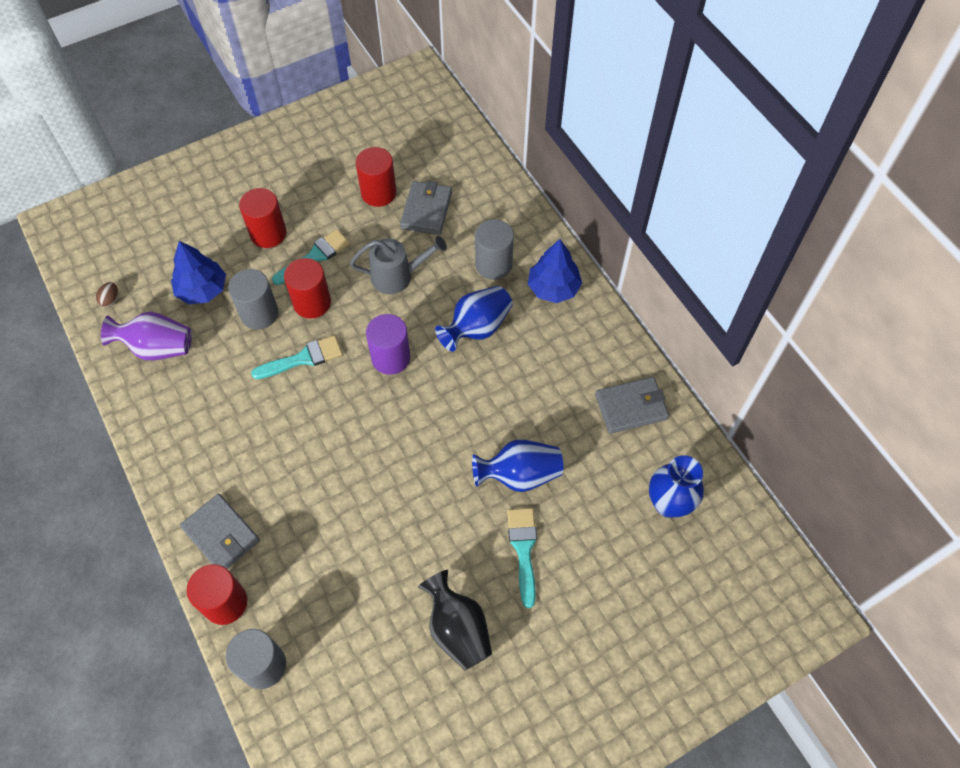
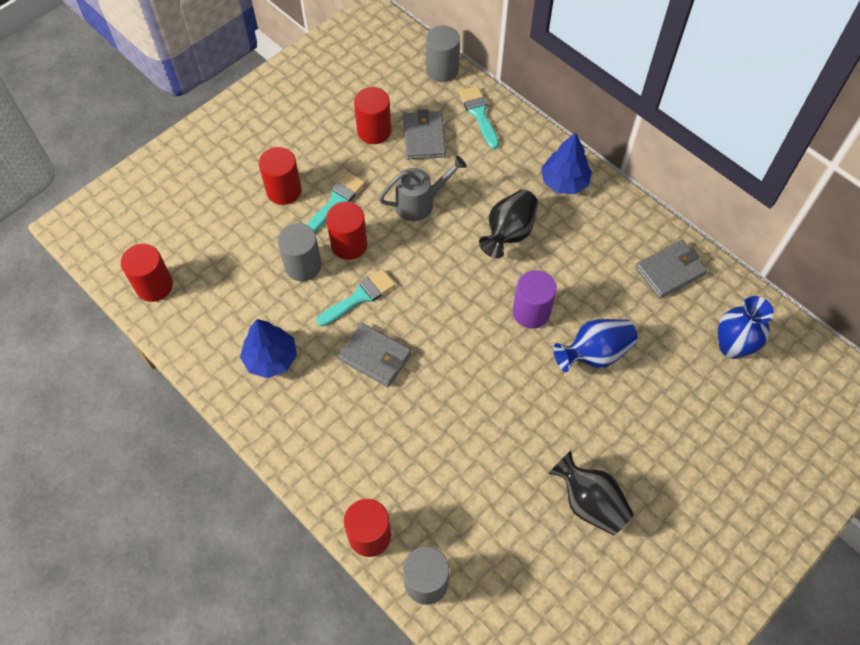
camera: 15 degrees left, 0 degrees up
brown egg [96,282,118,307] -> red cylinder [121,244,173,302]
purple vase [101,312,192,360] -> none
blue tree [171,241,226,304] -> blue tree moved to [240,319,297,378]
grey wallet [180,494,260,569] -> grey wallet moved to [338,323,411,387]
purple cylinder [366,314,411,375] -> purple cylinder moved to [513,270,557,329]
blue vase [435,286,513,352] -> black vase [479,190,538,258]
grey cylinder [475,219,514,280] -> grey cylinder moved to [426,26,460,82]
turquoise brush [507,508,537,608] -> turquoise brush moved to [459,86,499,149]

